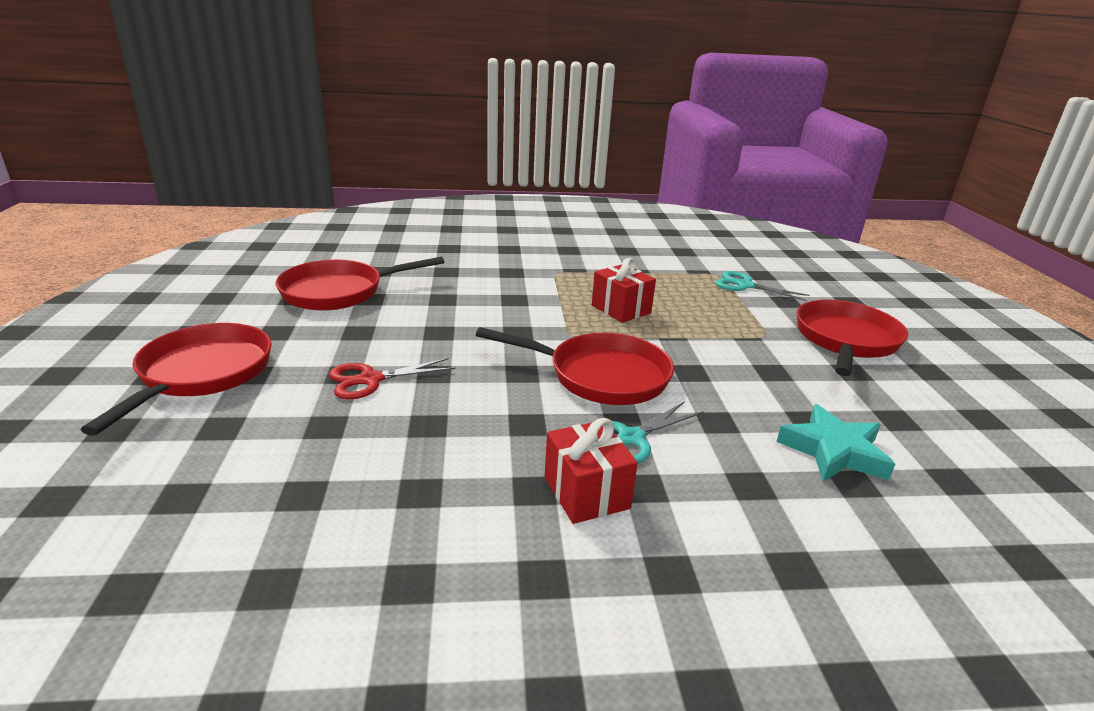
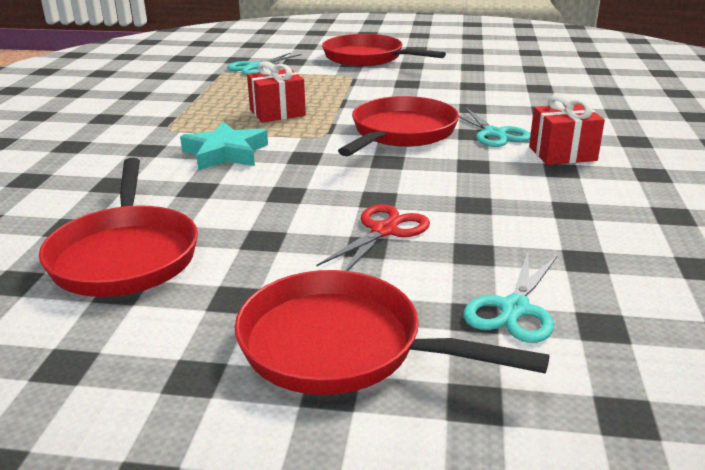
camera: 75 degrees left, 0 degrees up
red scissors [329,358,455,399] -> red scissors turned 135 degrees counterclockwise [317,204,430,271]
turquoise star [777,404,895,482] -> turquoise star moved to [180,122,268,171]
none -> turquoise scissors [463,252,558,343]

